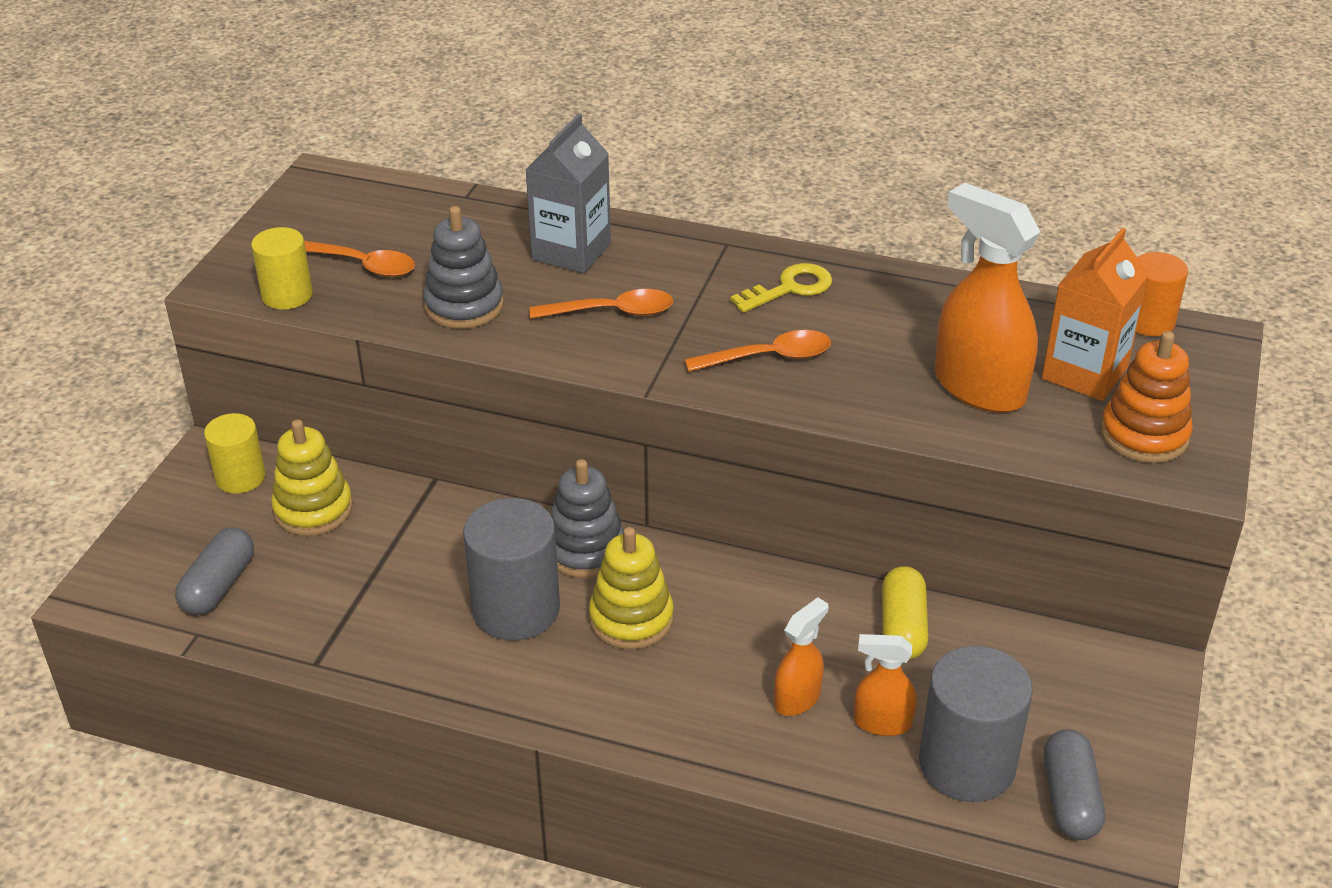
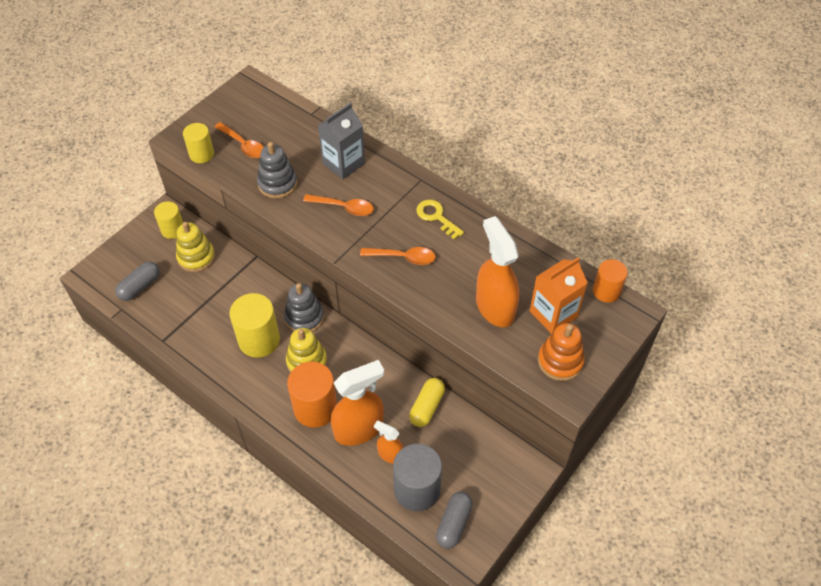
camera: 20 degrees right, 15 degrees up
grey cylinder [463,498,560,640] -> yellow cylinder [230,293,280,358]
yellow key [730,263,832,313] -> yellow key turned 120 degrees counterclockwise [416,199,464,240]
orange spray bottle [774,597,828,716] -> orange spray bottle [331,360,384,446], size x1.89
none -> orange cylinder [287,362,337,427]

